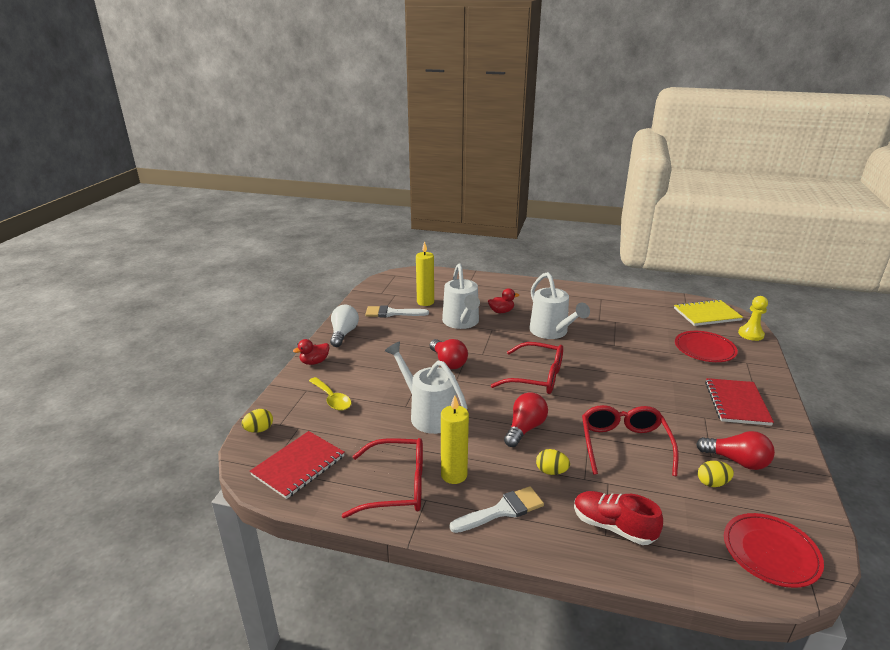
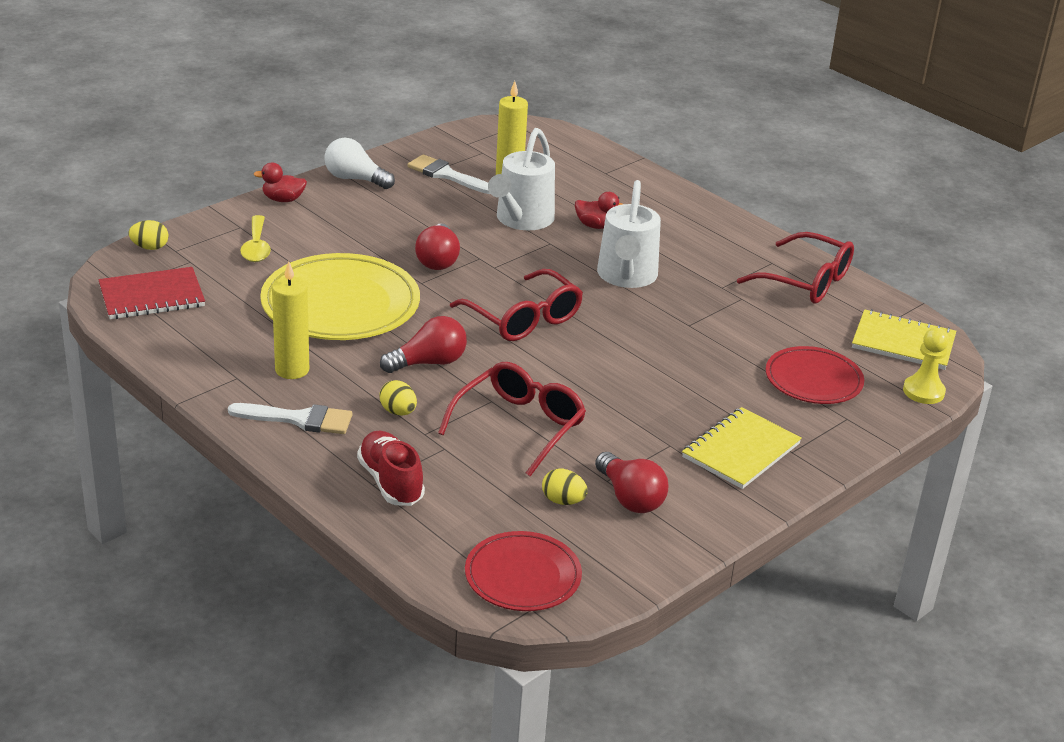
camera: 30 degrees right, 5 degrees up
white light bulb [330,305,359,347] -> white light bulb turned 105 degrees counterclockwise [324,138,395,189]
red glasses [342,438,423,518] -> red glasses moved to [737,232,854,303]
white watering can [385,342,468,434] -> yellow plate [260,253,420,340]
red notebook [705,378,774,426] -> yellow notebook [682,407,802,489]

